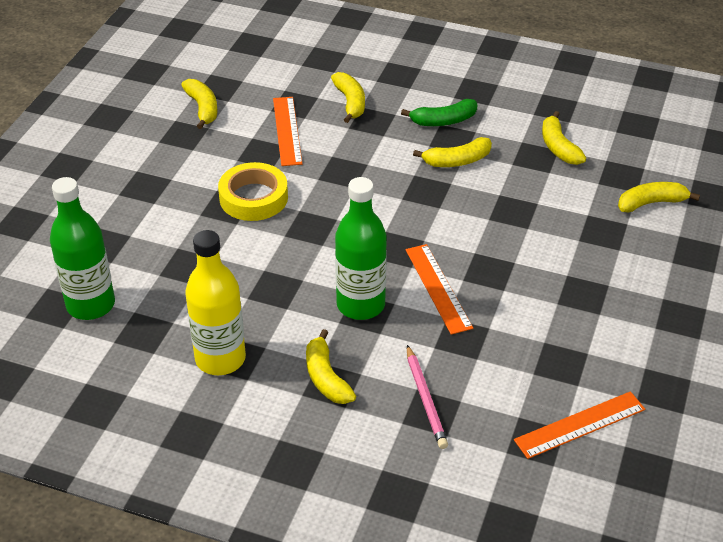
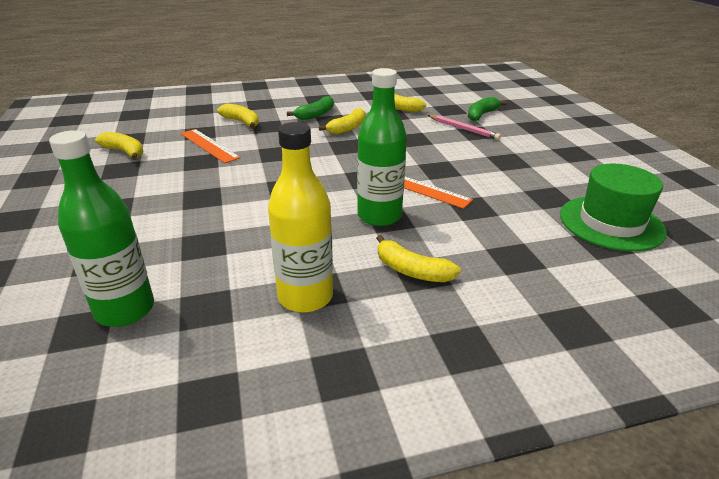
camera: 35 degrees left, 10 degrees down
yellow tape [218,162,288,221] -> none
pink pencil [407,345,448,449] -> pink pencil moved to [428,115,501,140]
orange ruler [514,391,645,459] -> green hat [560,164,667,252]
yellow banana [618,182,700,213] -> green banana [468,97,507,121]

